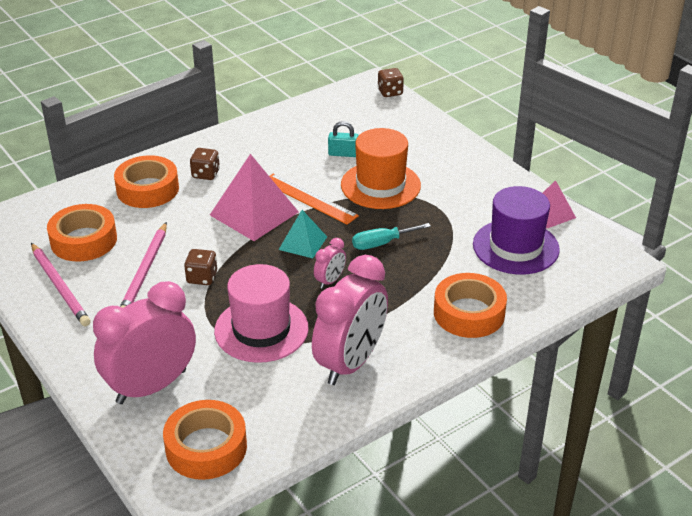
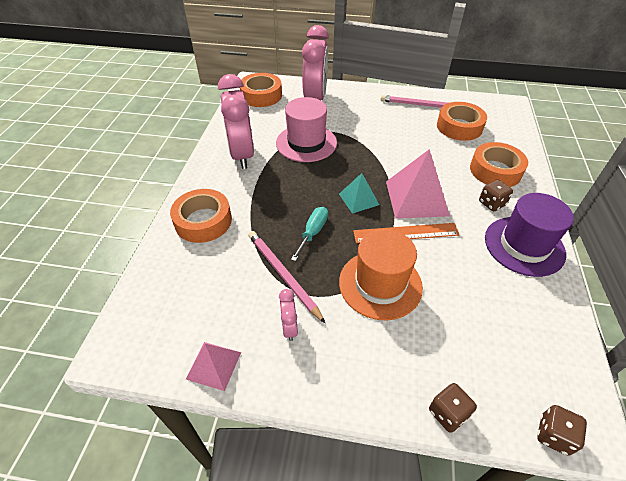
camera: 135 degrees right, 10 degrees up
pink pencil [120,222,167,308] -> pink pencil moved to [248,231,325,323]
brown dice [184,249,217,285] -> brown dice moved to [429,383,477,433]
pink clock [314,238,346,289] -> pink clock moved to [279,289,298,341]
turquoise padlock [328,121,359,157] -> none
purple hat [473,186,560,275] -> purple hat moved to [485,193,574,277]

